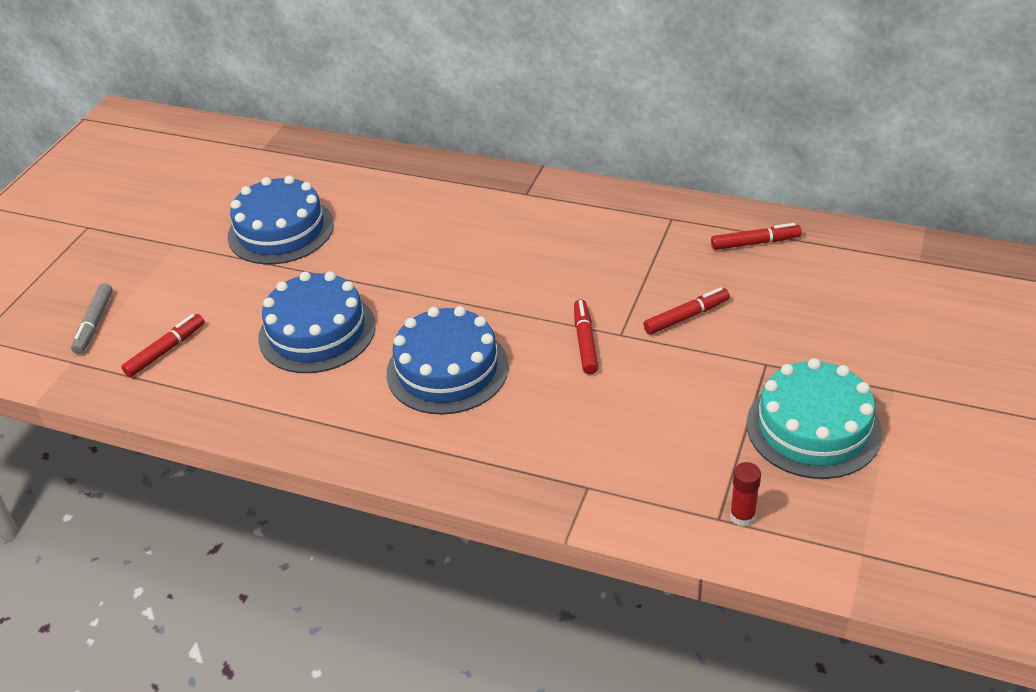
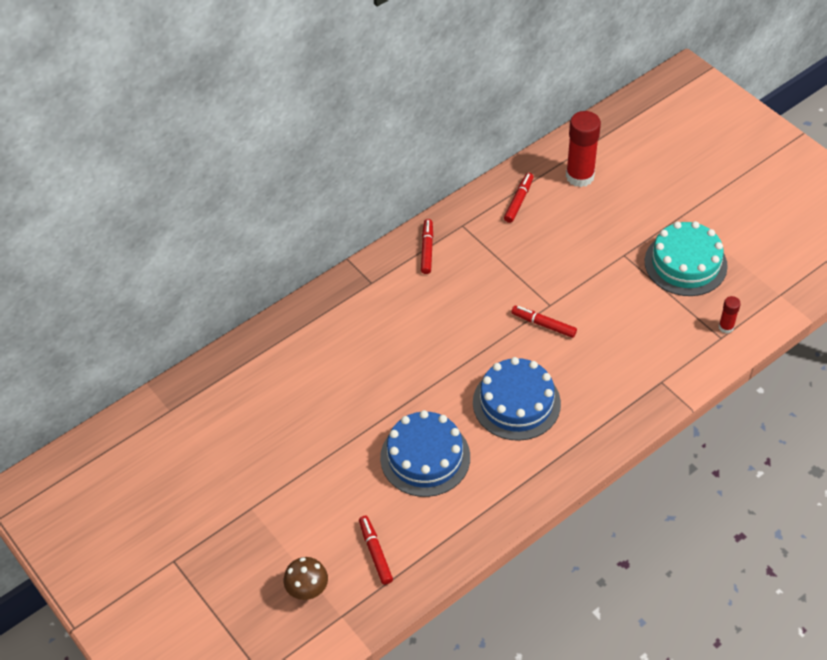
camera: 60 degrees left, 10 degrees up
grey marker [71,283,113,354] -> brown mushroom [284,557,328,600]
blue cake [228,175,334,264] -> none
red marker [643,287,730,335] -> red marker moved to [421,219,433,274]
none -> red glue stick [566,111,601,187]

